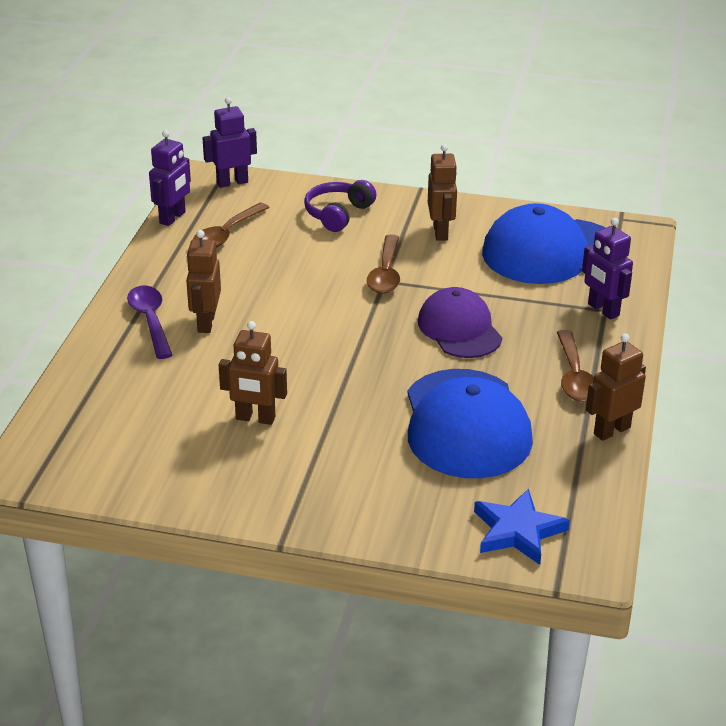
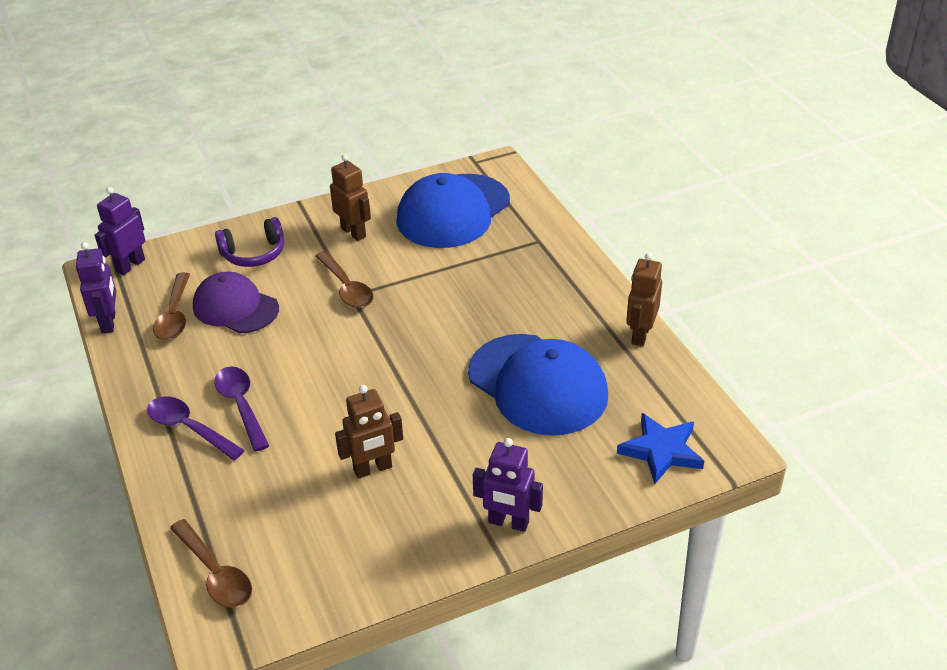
camera: 35 degrees left, 5 degrees up
brown robot [186,230,221,333] -> purple spoon [214,367,269,452]
purple headphones [304,180,376,232] -> purple headphones turned 105 degrees counterclockwise [215,217,284,267]
purple cap [418,287,502,358] -> purple cap moved to [193,272,279,333]
brown spoon [557,330,594,402] -> brown spoon moved to [170,519,252,608]
purple robot [582,218,633,320] -> purple robot moved to [473,438,543,532]

